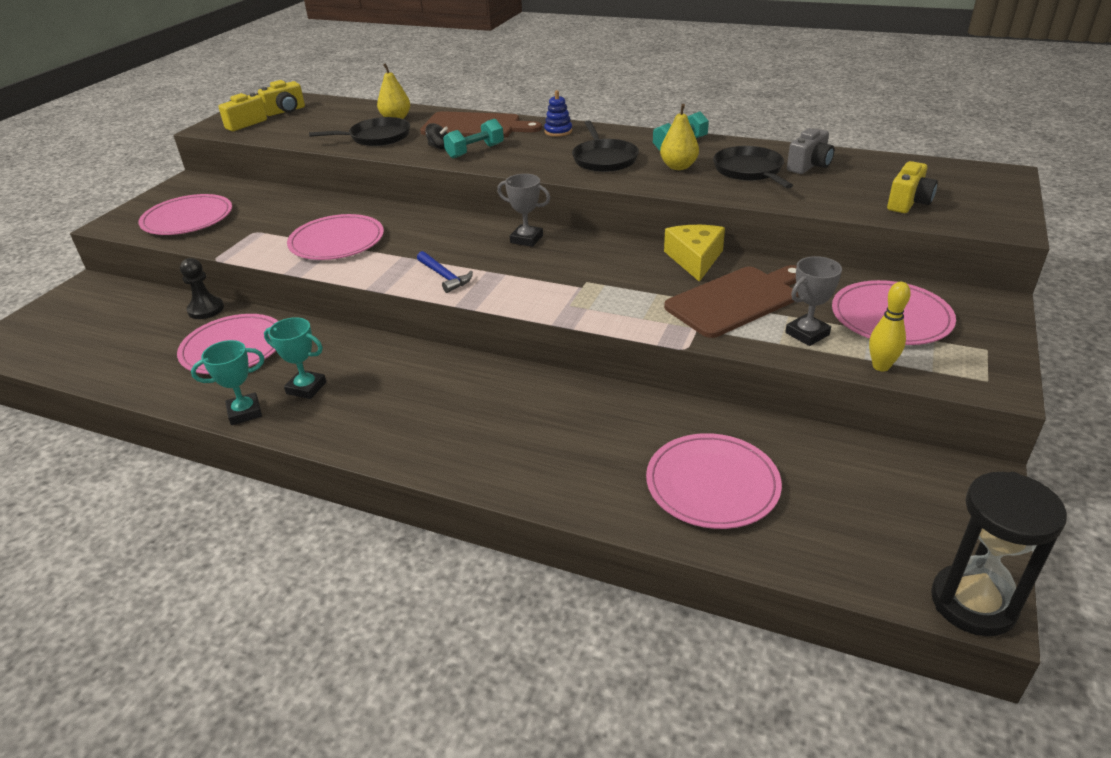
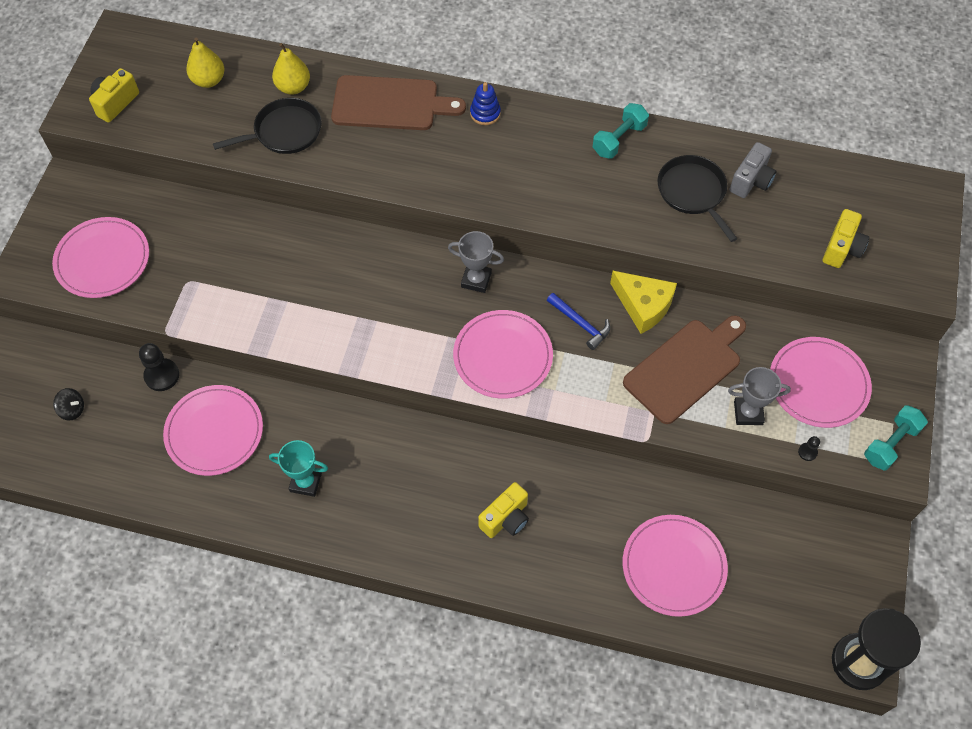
camera: 10 degrees left, 25 degrees up
turquoise trophy [191,340,264,425] -> none
yellow camera [258,80,305,116] -> yellow camera moved to [478,482,529,538]
pink plate [287,214,384,260] -> pink plate moved to [453,310,553,399]
blue hammer [417,251,473,293] -> blue hammer moved to [547,293,610,350]
black spinning top [425,123,448,149] -> black spinning top moved to [53,388,84,421]
turquoise dumbbell [443,119,504,158] -> turquoise dumbbell moved to [864,405,928,471]
black pan [572,120,639,172] -> none
yellow pear [660,104,699,170] -> yellow pear moved to [186,37,224,88]
yellow cheese [664,225,725,282] -> yellow cheese turned 135 degrees clockwise [610,271,677,334]
grey trophy [785,256,842,346] -> grey trophy turned 45 degrees clockwise [728,367,791,425]
yellow bowling pin [869,282,911,371] -> black pawn [798,436,820,461]

